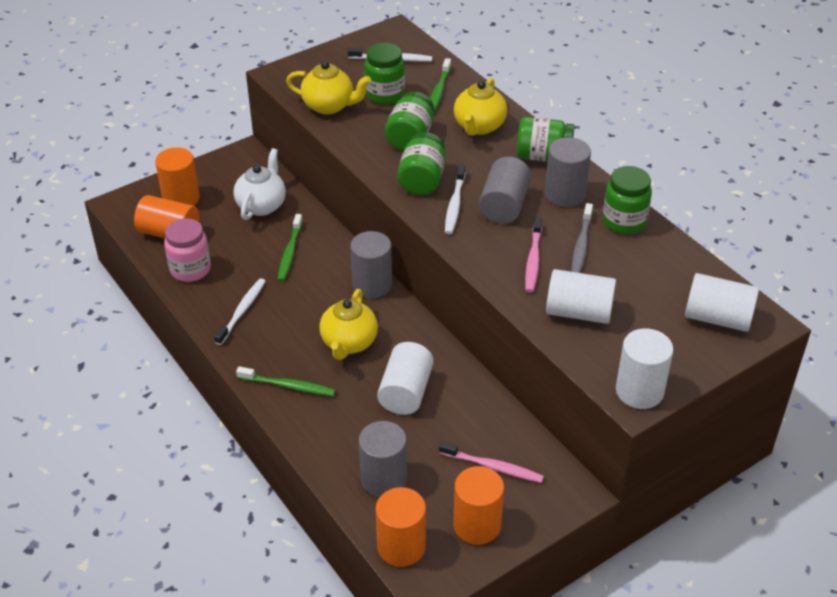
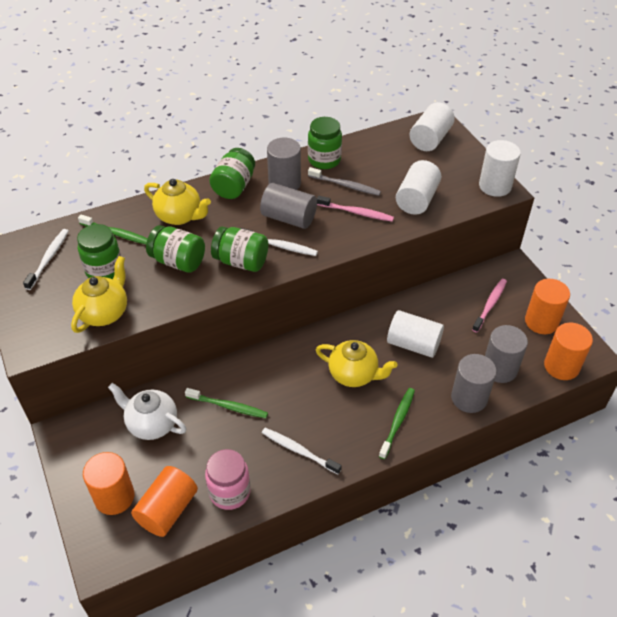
camera: 80 degrees left, 5 degrees up
grey cylinder [350,231,392,298] -> grey cylinder moved to [451,354,497,413]

